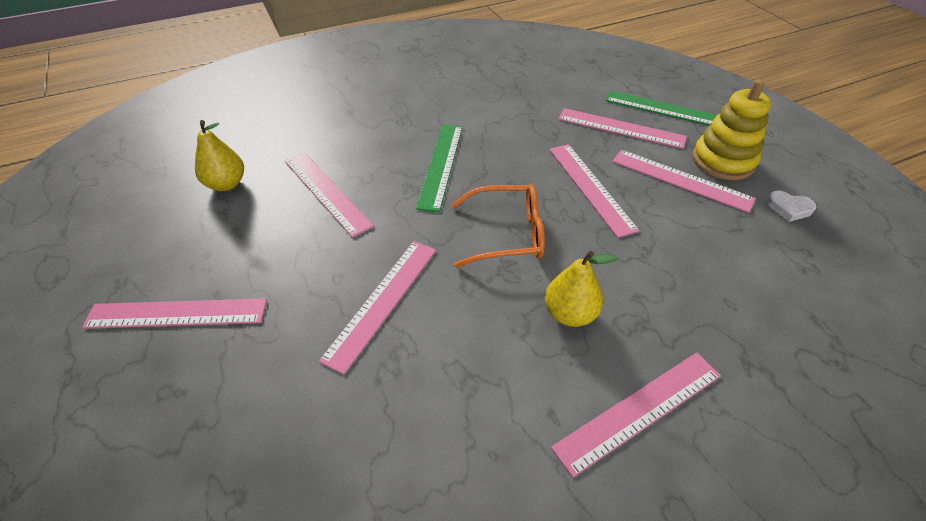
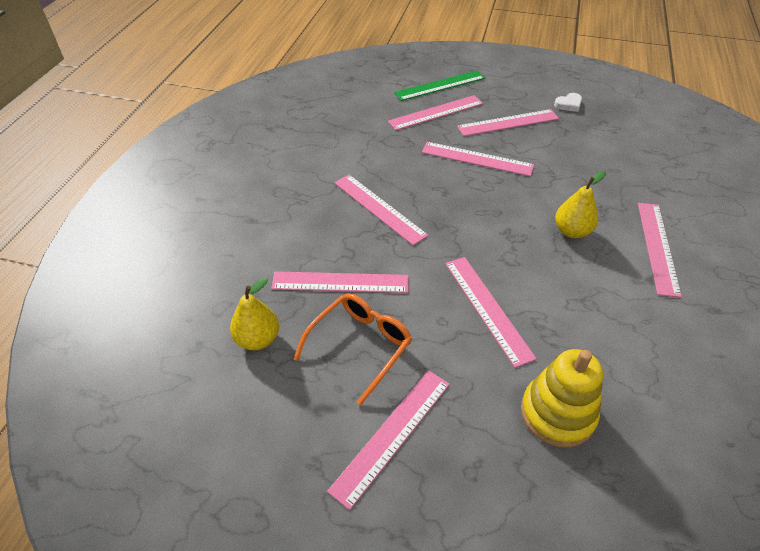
camera: 50 degrees left, 0 degrees up
green ruler [416,125,463,212] -> pink ruler [334,175,428,246]
orange glasses [451,184,545,268] -> orange glasses moved to [293,293,412,406]
yellow stacking toy [692,79,771,180] -> yellow stacking toy moved to [521,349,603,447]

